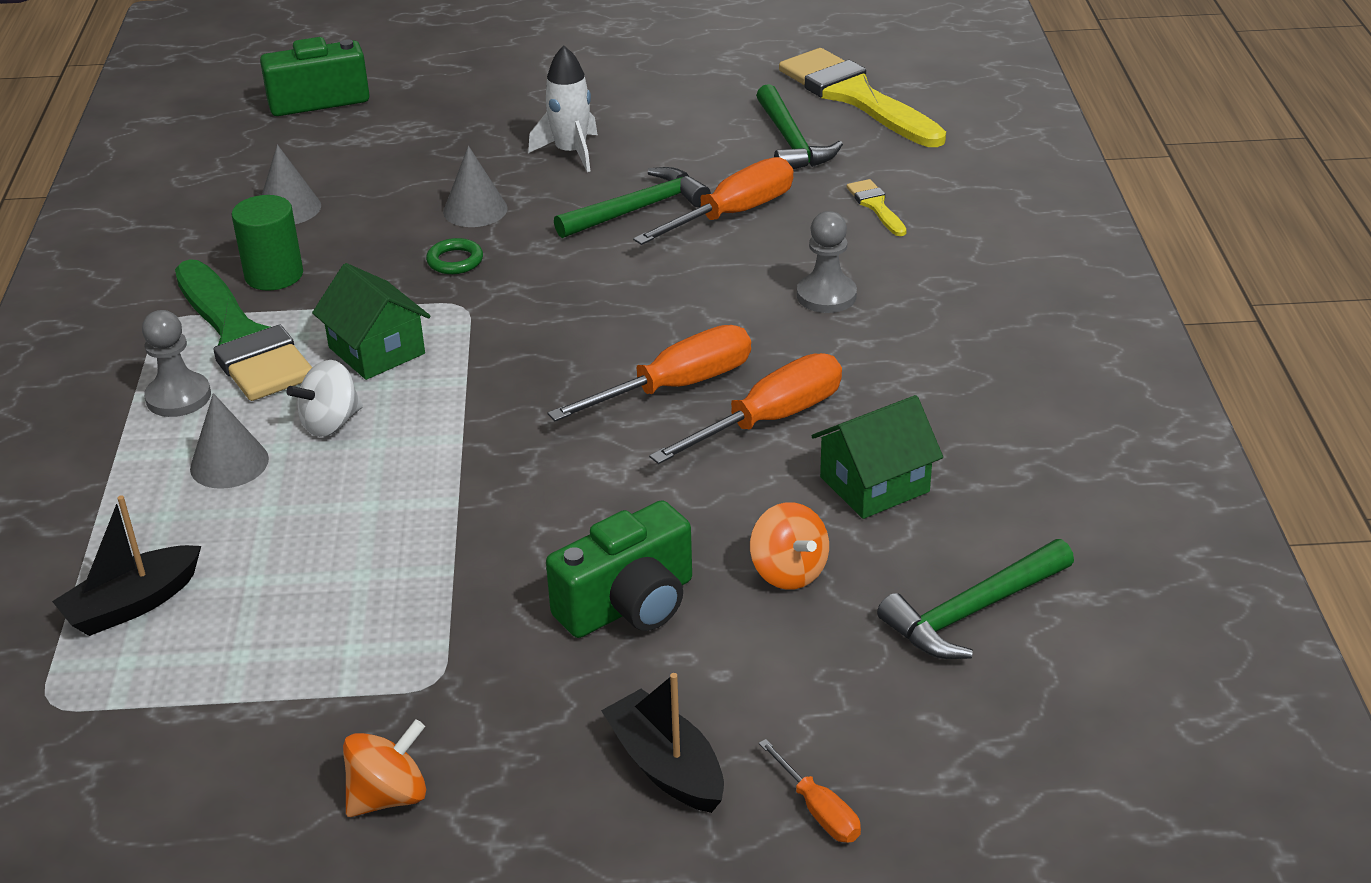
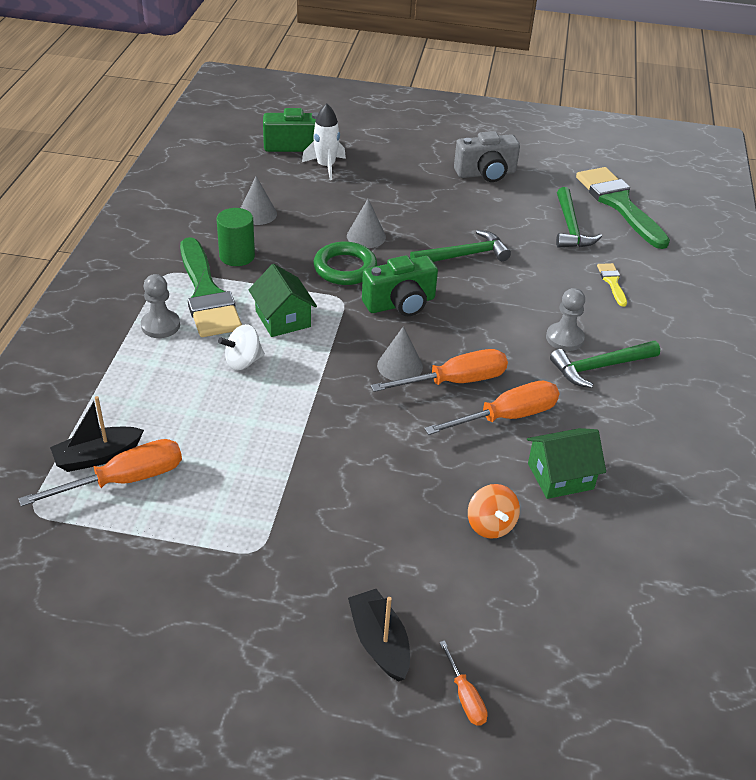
camera: 10 degrees right, 5 degrees up
grey cone [190,393,269,489] -> grey cone moved to [377,326,423,381]
orange spinning top [343,719,426,817] -> none
green ring [426,238,483,274] -> green ring [313,242,377,285], size x1.83
white rocket [528,45,598,172] -> white rocket moved to [302,104,346,180]
green camera [546,500,692,638] -> green camera moved to [362,255,438,316]
orange screwdriver [633,157,793,245] -> orange screwdriver moved to [18,439,182,507]
yellow brush [779,48,946,147] -> green brush [576,167,670,249]
green hammer [877,539,1074,659] -> green hammer moved to [550,341,660,388]
none -> grey camera [454,131,520,182]

